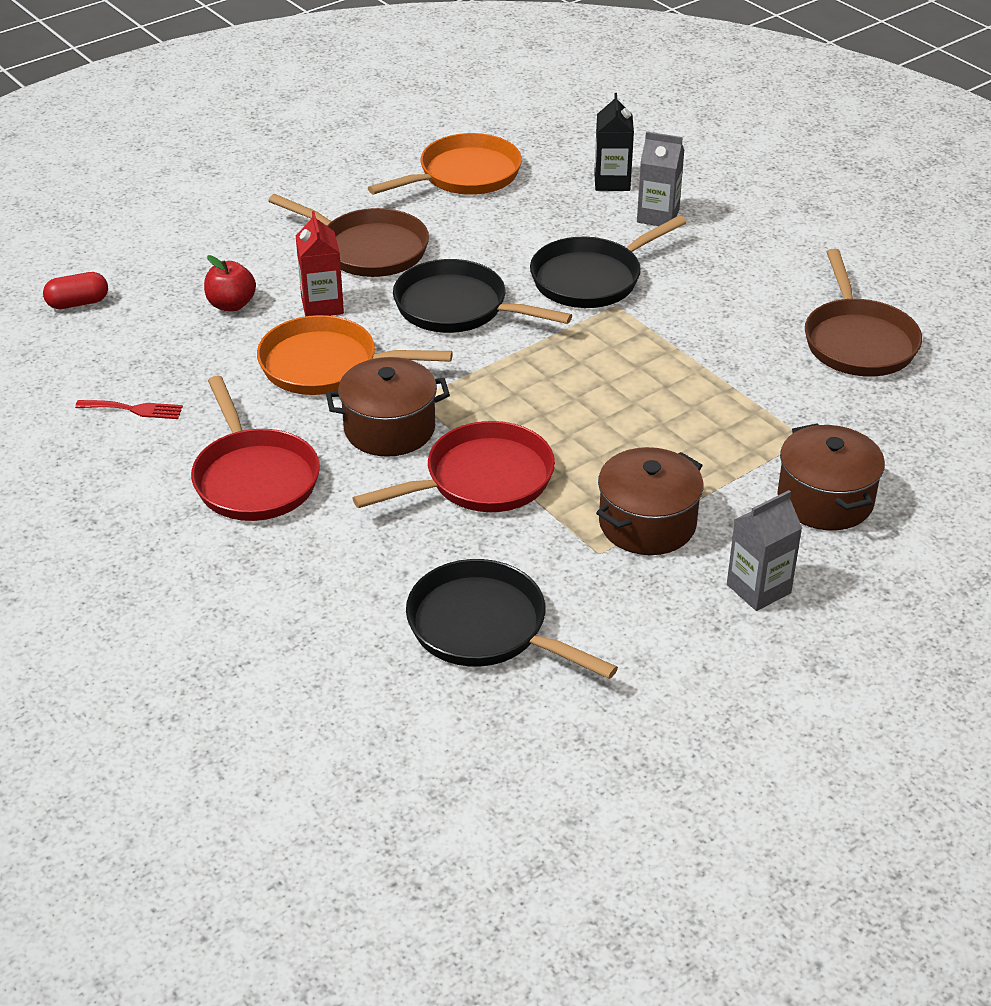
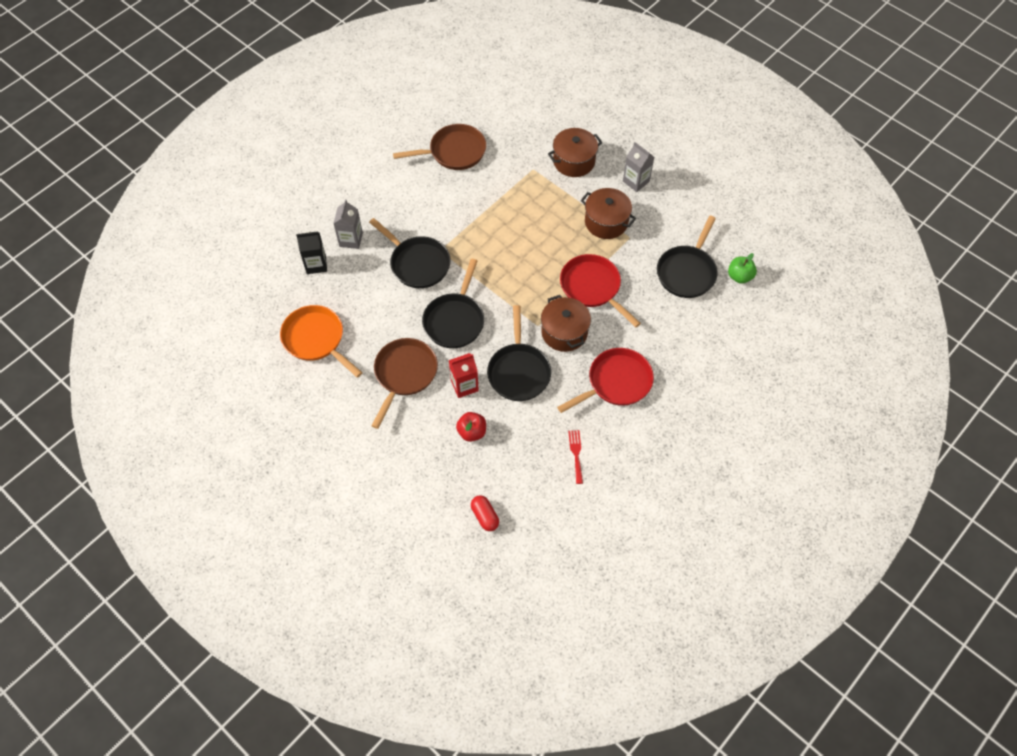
camera: 100 degrees left, 20 degrees up
orange pan [257,315,453,395] -> black pan [487,305,551,401]
none -> green apple [728,253,757,284]

